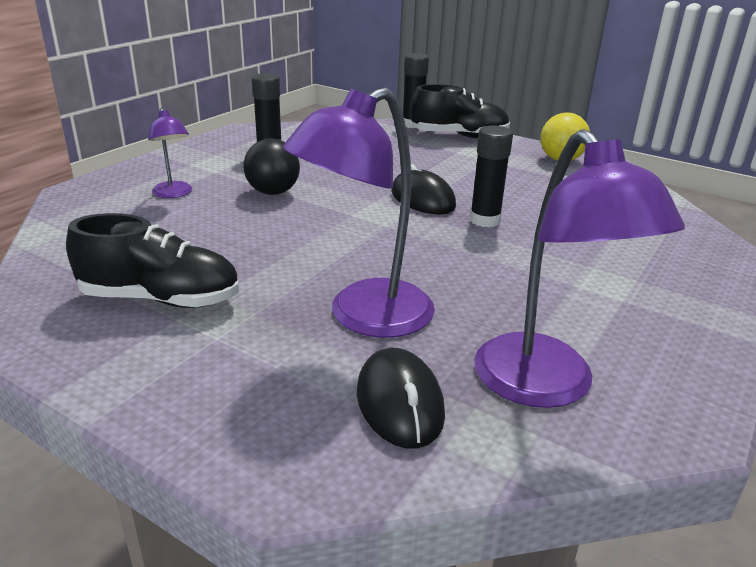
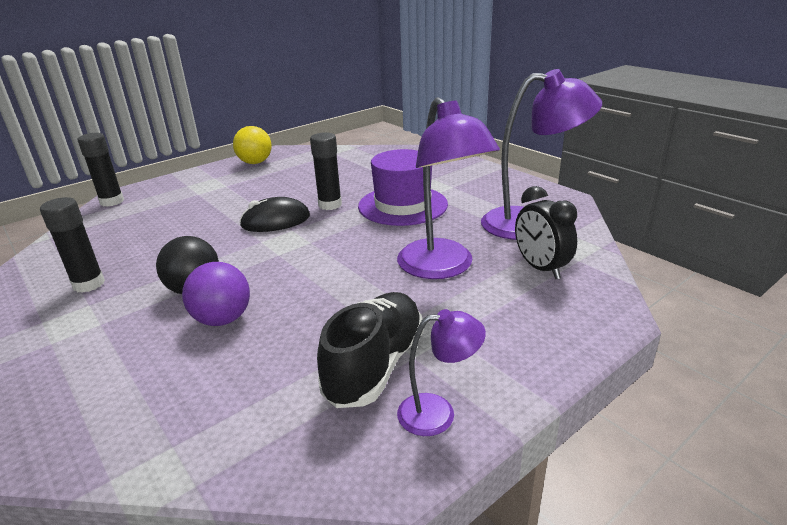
camera: 70 degrees left, 0 degrees up
purple lamp [148,108,192,198] -> purple lamp moved to [397,309,486,436]
black mouse [357,348,445,449] -> black clock [515,186,577,279]
black shoe [411,84,510,138] -> none
none -> purple ball [182,262,250,326]
none -> purple hat [358,149,448,226]

